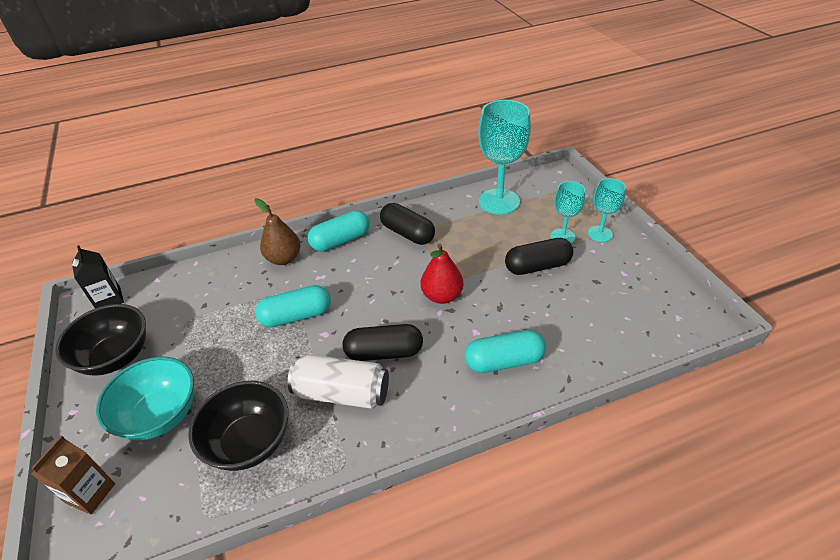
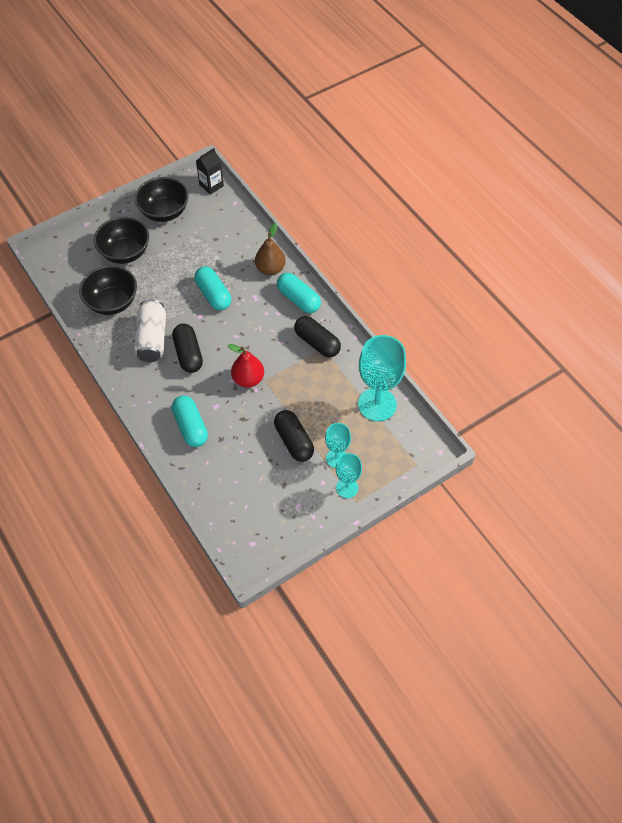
camera: 75 degrees right, 15 degrees up
brown carton [31,436,115,515] -> none
turquoise bowl [96,357,194,440] -> black bowl [94,217,149,264]
black capsule [380,203,435,245] -> black capsule turned 75 degrees counterclockwise [294,316,341,357]

